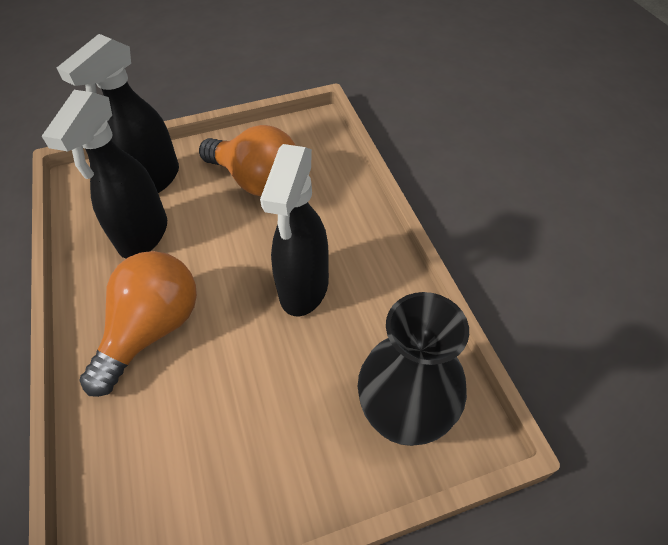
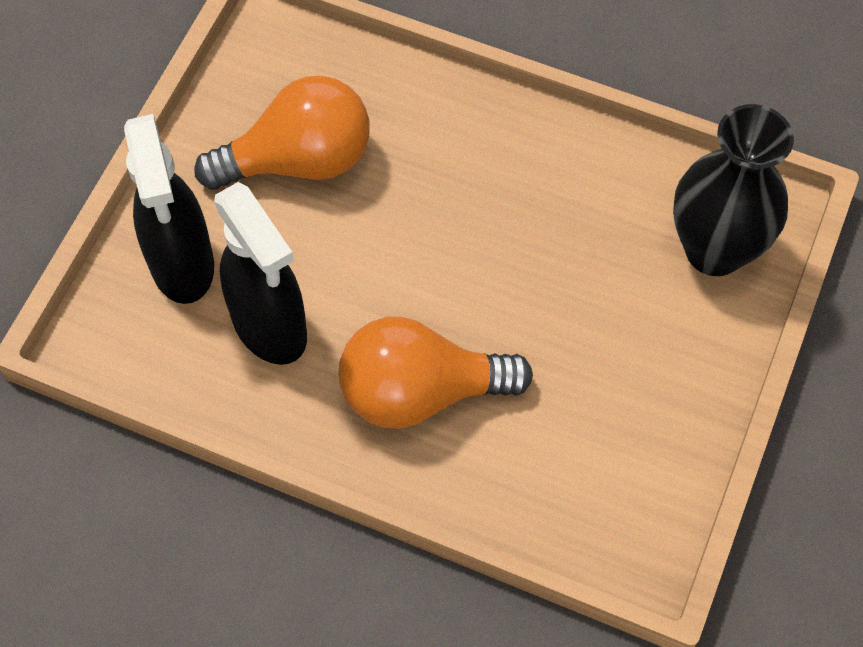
camera: 50 degrees left, 10 degrees up
orange light bulb [79,251,197,397] -> orange light bulb turned 75 degrees counterclockwise [339,317,533,429]
black spray bottle [260,144,329,317] -> none

